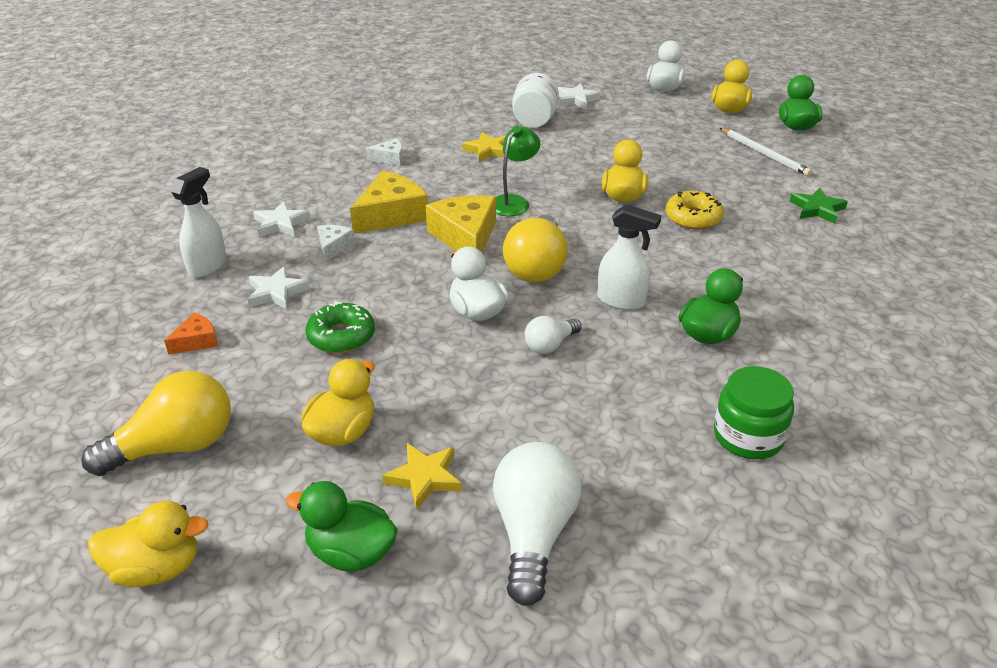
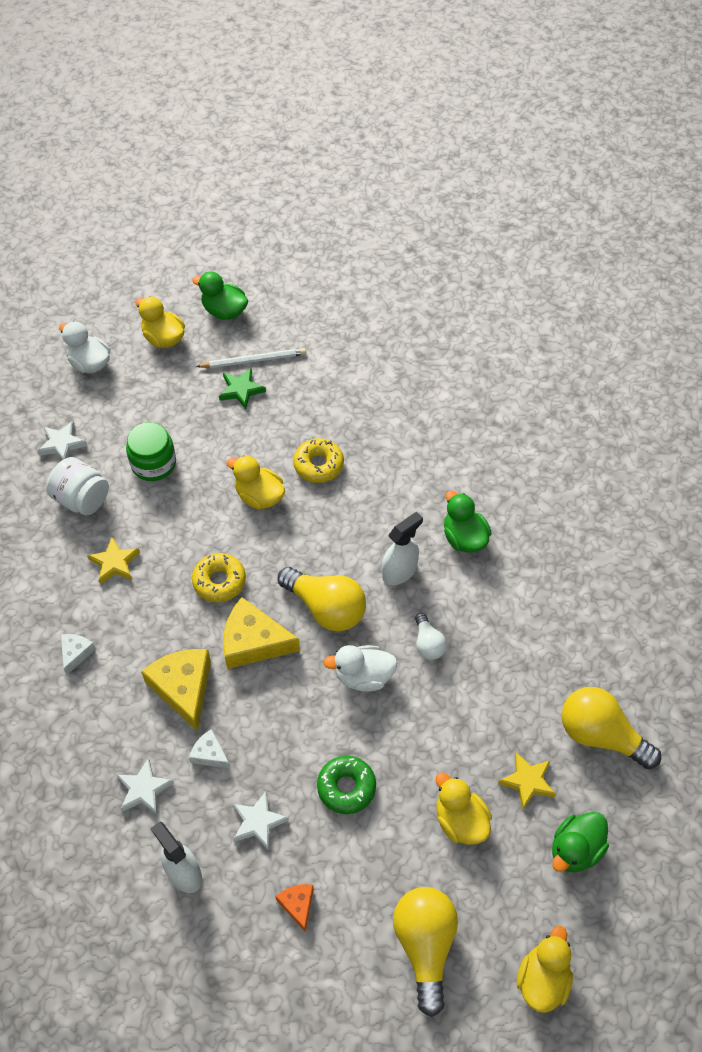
camera: 65 degrees left, 20 degrees up
white light bulb [493,442,582,606] -> yellow light bulb [562,687,661,769]
green lamp [496,126,540,216] -> yellow donut [192,553,246,602]
green jar [714,366,794,459] -> green jar moved to [126,422,176,481]
green star [790,188,848,224] -> green star moved to [219,368,266,409]

